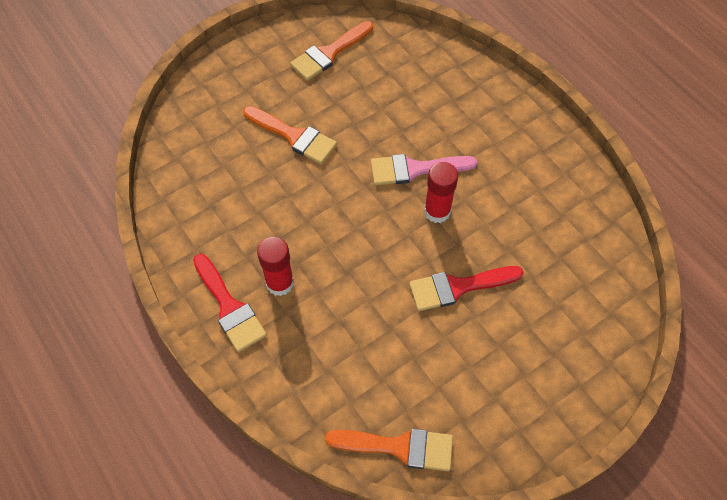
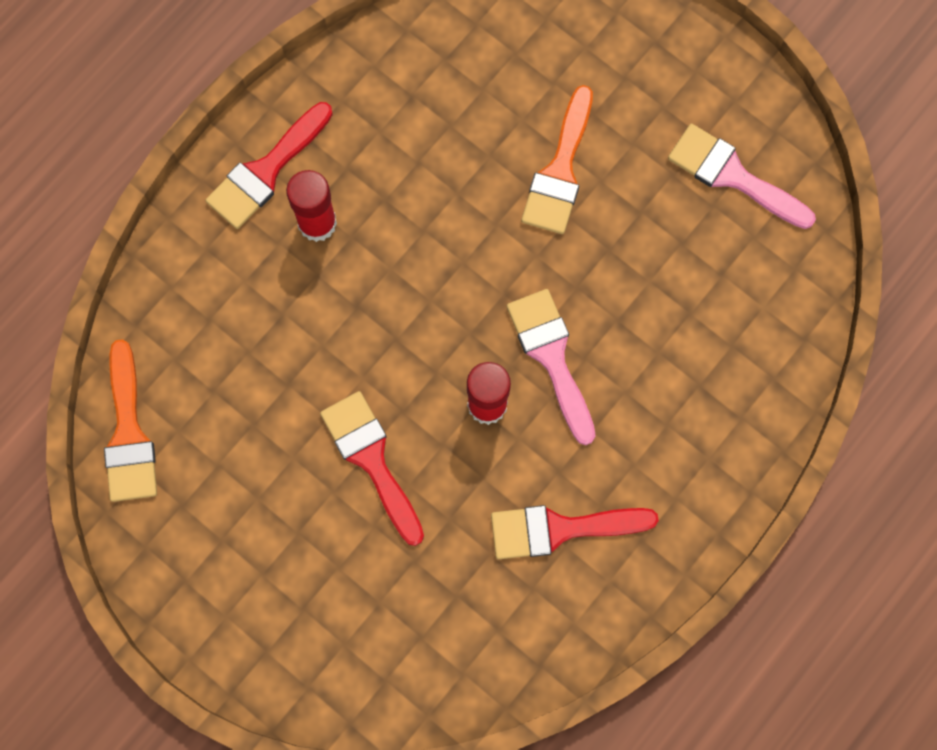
camera: 75 degrees right, 15 degrees up
orange brush [290,21,373,81] -> pink brush [668,124,816,229]
none -> red brush [491,505,659,559]

